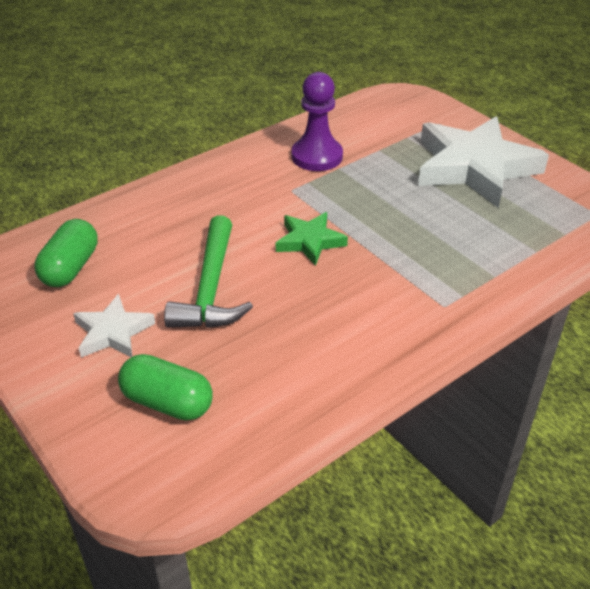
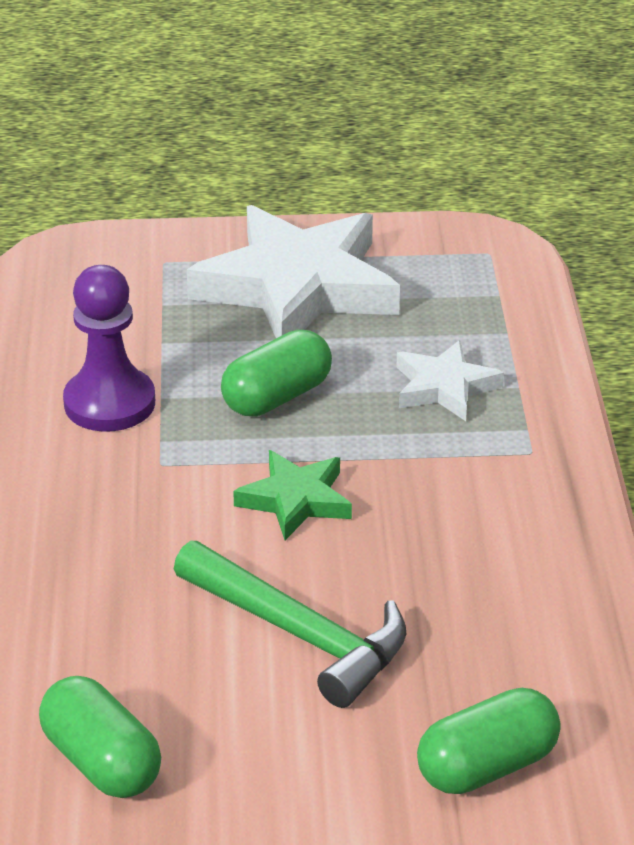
camera: 55 degrees left, 5 degrees down
white star [73,294,155,357] -> white star moved to [396,340,504,421]
none -> green capsule [221,330,332,417]

